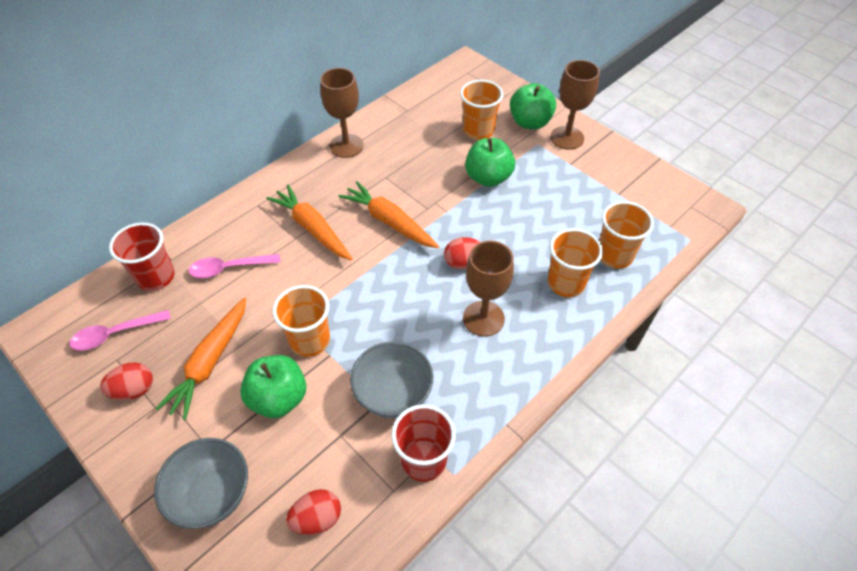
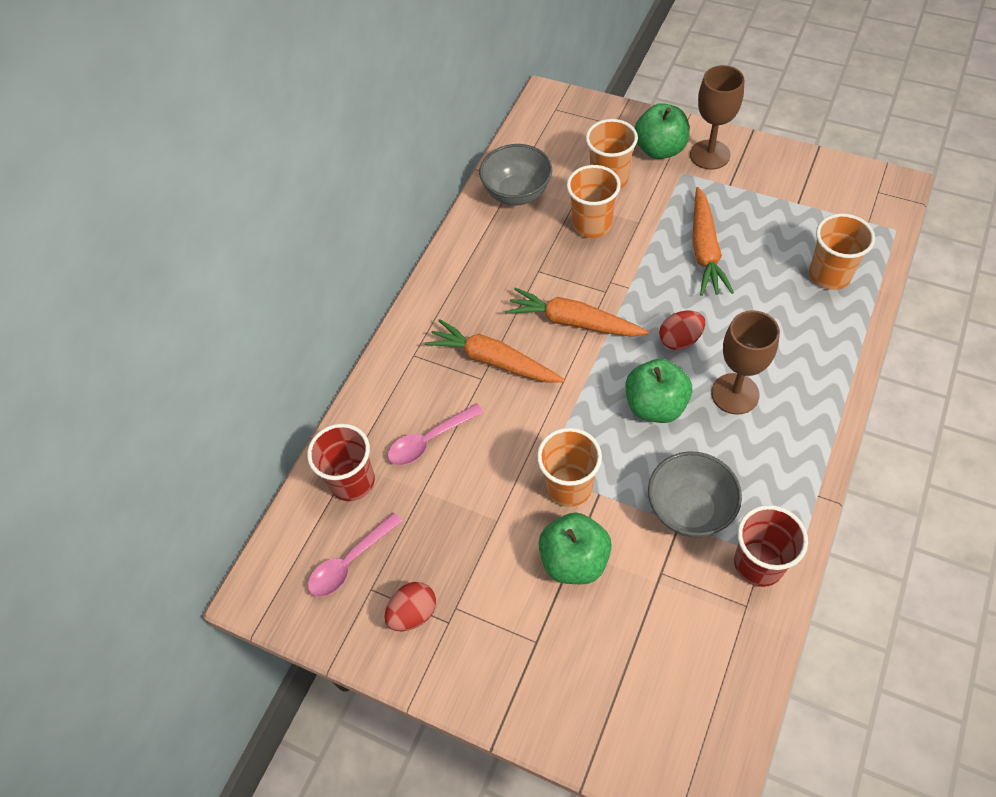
camera: 15 degrees left, 5 degrees up
grey bowl [154,438,248,529] -> grey bowl moved to [479,144,552,206]
orange carrot [156,297,246,420] -> orange carrot moved to [692,187,734,296]
red egg [286,489,341,535] -> none
brown goblet [320,68,364,158] -> none
green apple [465,138,515,187] -> green apple moved to [626,359,692,423]
orange cup [548,228,603,297] -> orange cup moved to [567,165,621,238]

